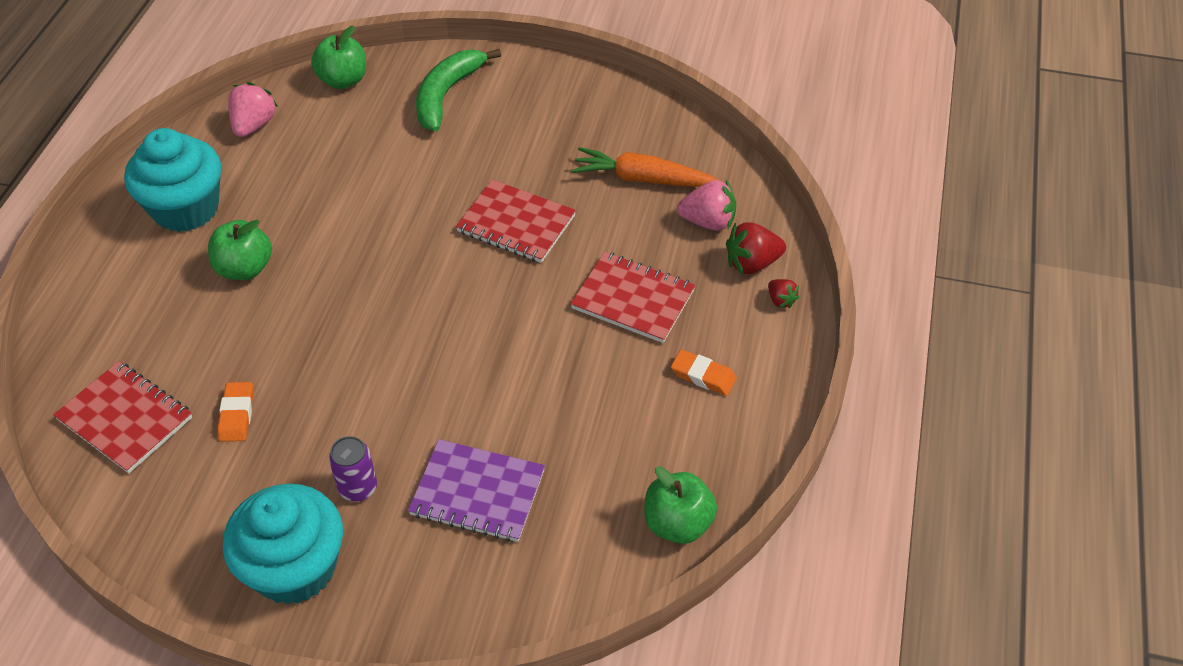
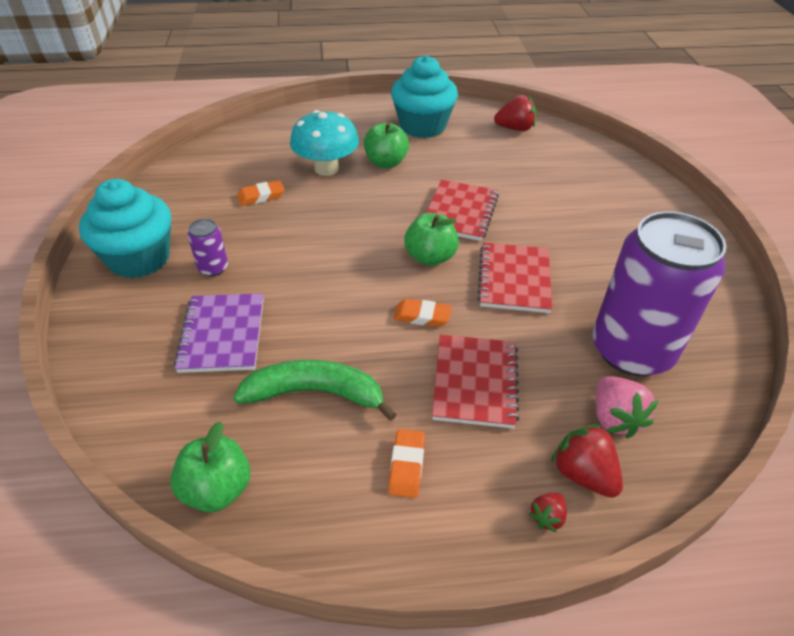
camera: 70 degrees right, 5 degrees down
red notebook [53,361,192,473] -> red notebook moved to [426,180,499,241]
pink strawberry [228,82,278,137] -> red strawberry [494,95,536,131]
green apple [311,26,366,89] -> green apple moved to [404,213,459,266]
green banana [416,49,501,131] -> green banana moved to [233,360,397,421]
orange carrot [572,147,721,187] -> purple can [593,211,727,376]
none -> turquoise mushroom [290,110,359,176]
none -> orange eraser [394,299,452,327]

